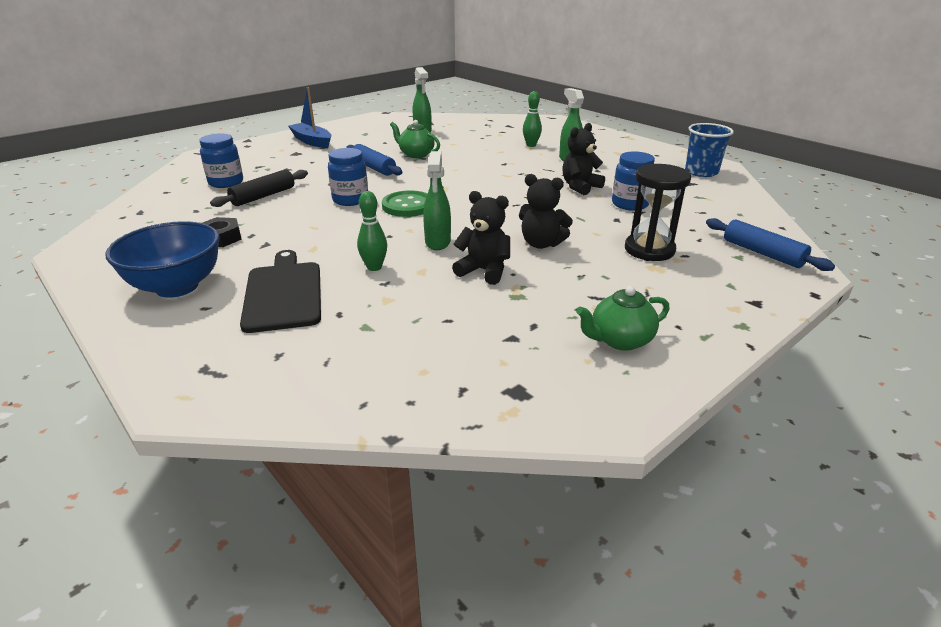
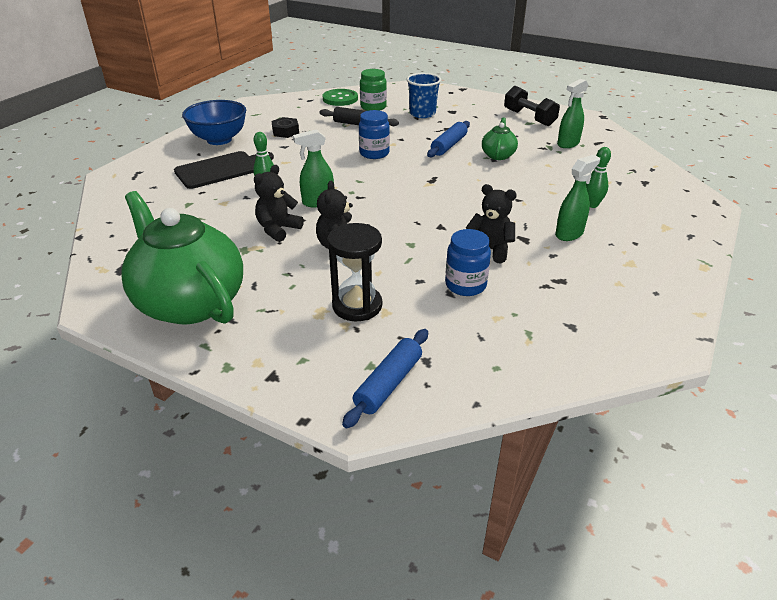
camera: 70 degrees right, 5 degrees up
blue jar [199,134,243,188] -> green jar [360,69,387,111]
blue boat [288,87,331,148] -> none
green button [382,191,428,217] -> green button moved to [322,89,358,106]
black teddy bear [452,191,510,285] -> black teddy bear turned 150 degrees counterclockwise [254,165,304,242]
green teapot [576,286,670,351] -> green teapot [121,191,243,325], size x2.21
blue cup [685,123,734,177] -> blue cup moved to [407,73,441,118]
none -> black dumbbell [504,86,560,126]

